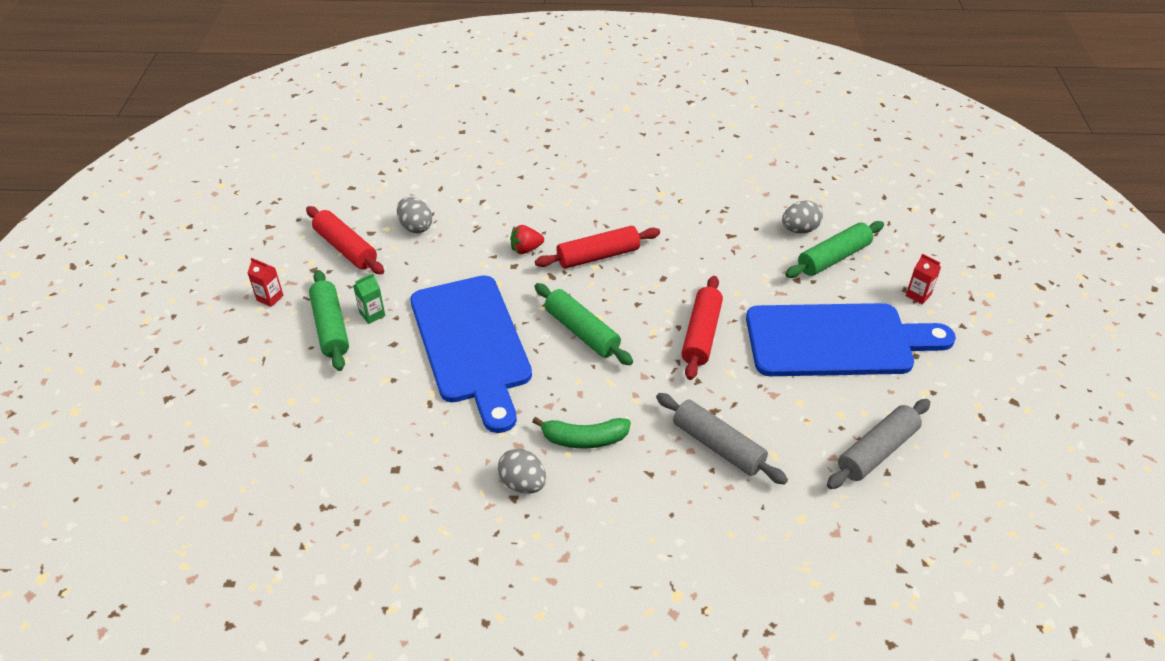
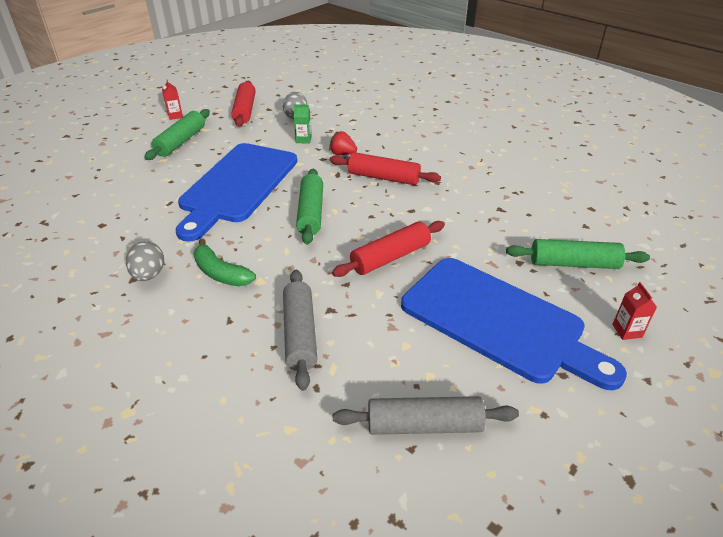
camera: 40 degrees right, 5 degrees down
green carton [353,273,385,324] -> green carton moved to [294,104,312,144]
grey egg [782,201,823,233] -> none

